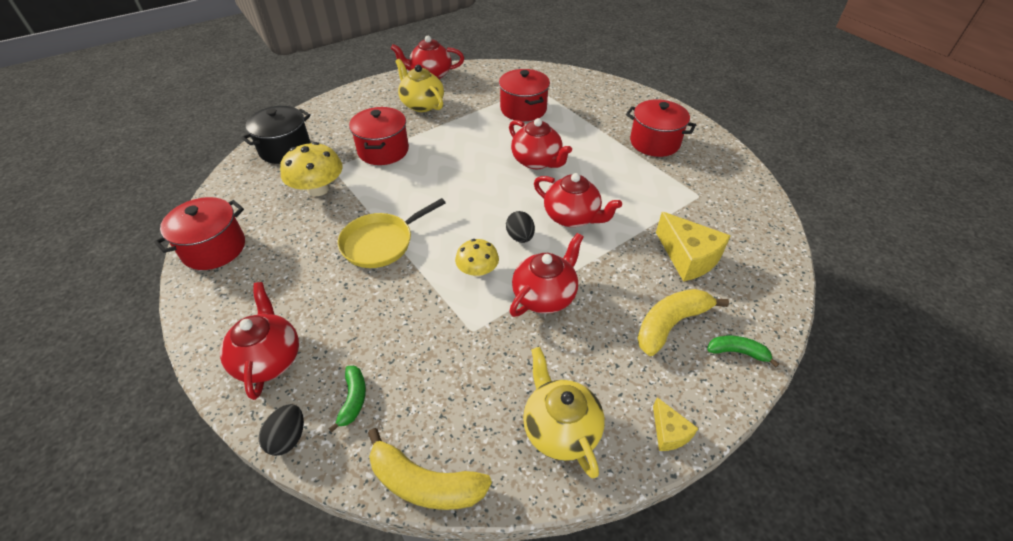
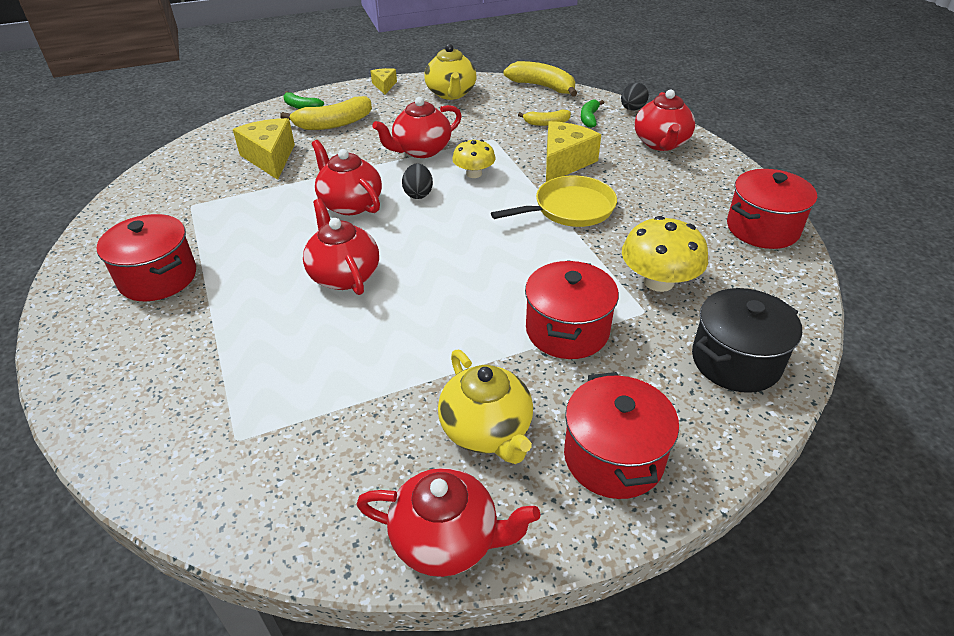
camera: 165 degrees left, 5 degrees down
red pot [499,69,550,121] -> red pot moved to [564,372,679,499]
none -> yellow banana [518,110,571,126]
none -> yellow cheese [546,121,601,182]

